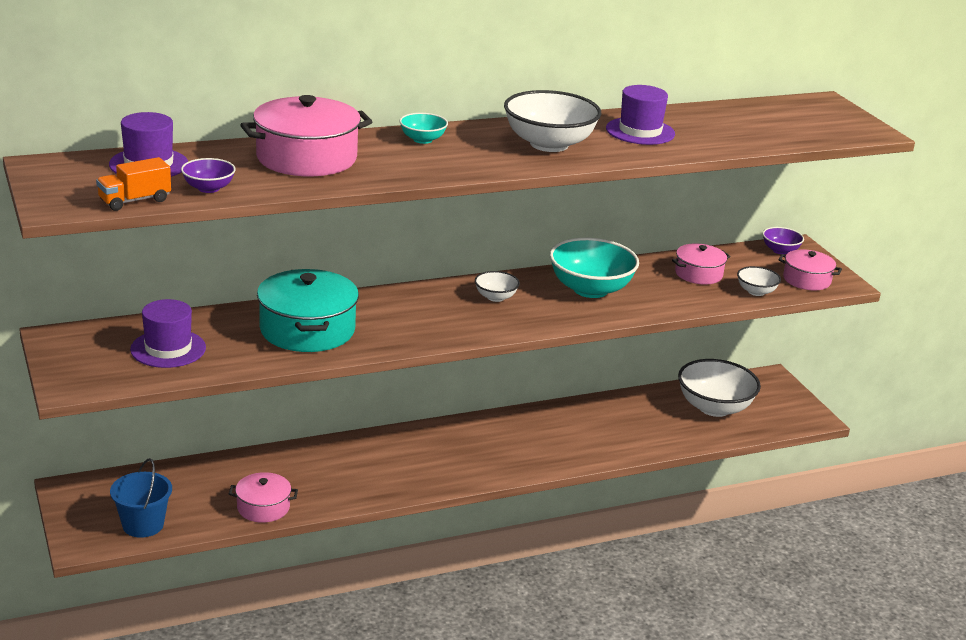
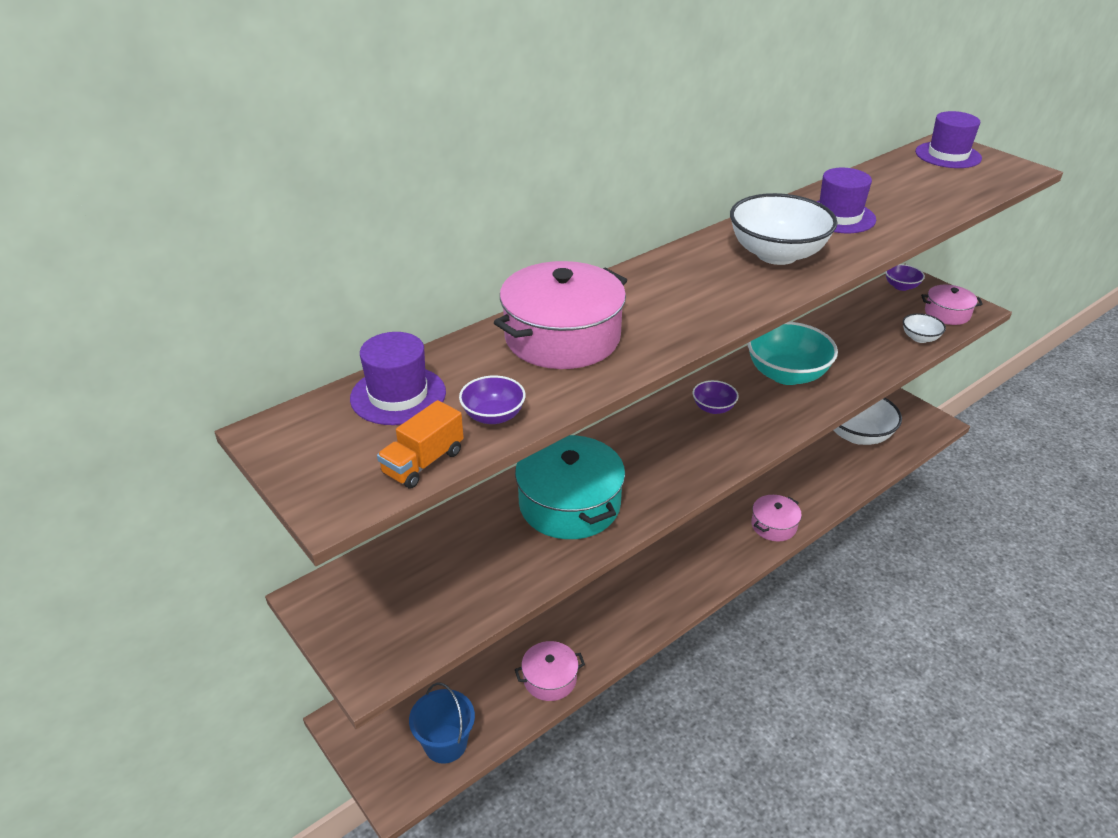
camera: 15 degrees left, 10 degrees up
purple hat [130,299,206,368] -> purple hat moved to [915,111,982,168]
turquoise bowl [400,113,448,144] -> none
white bowl [475,271,520,302] -> purple bowl [693,380,739,414]
pink pot [672,244,731,285] -> pink pot moved to [751,495,802,541]

